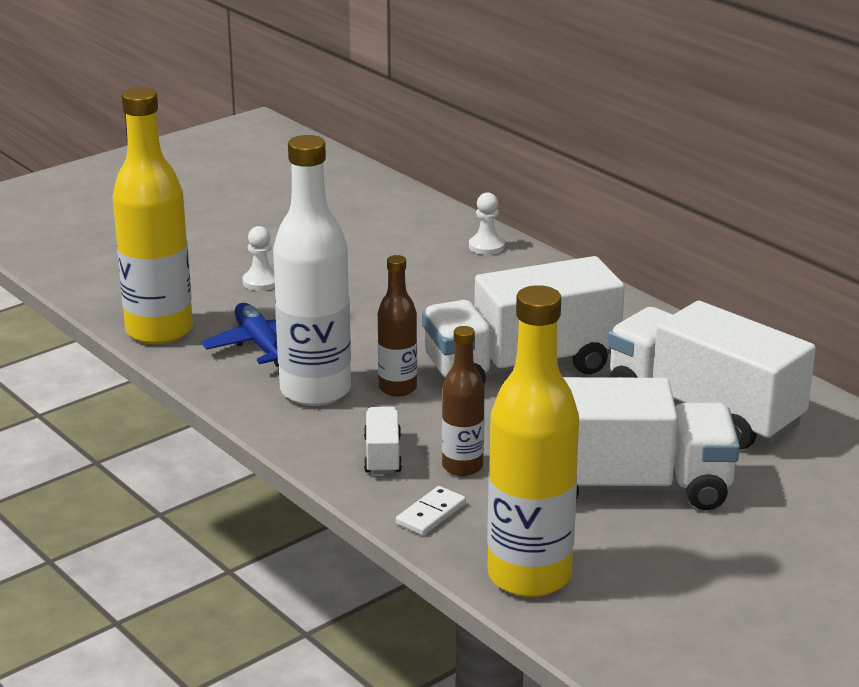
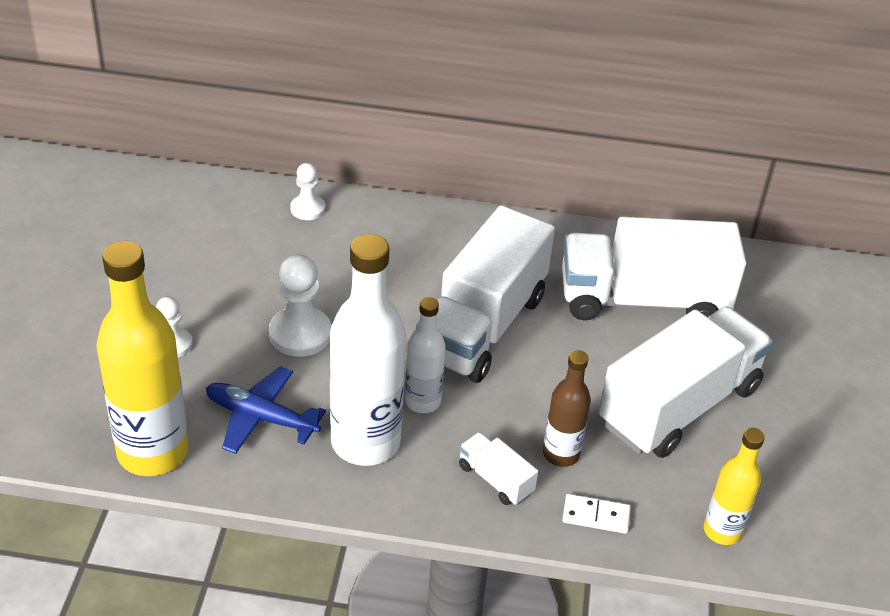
camera: 45 degrees left, 15 degrees up
brown bottle [378,255,417,397] -> white bottle [405,297,446,413]
white domino [396,486,466,536] -> white domino turned 75 degrees counterclockwise [562,494,631,534]
yellow bottle [487,285,579,597] -> yellow bottle [704,428,765,545], size x0.54
none -> white pawn [269,254,331,357]

